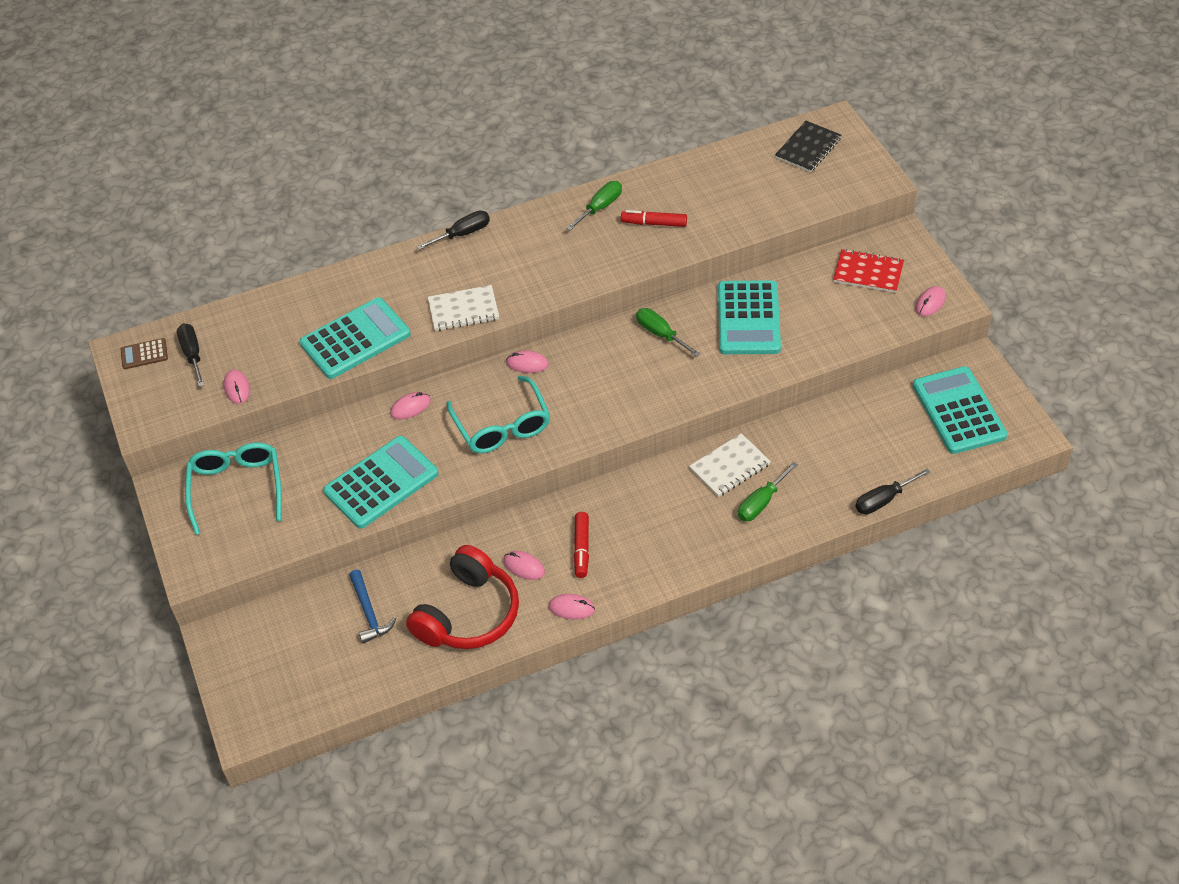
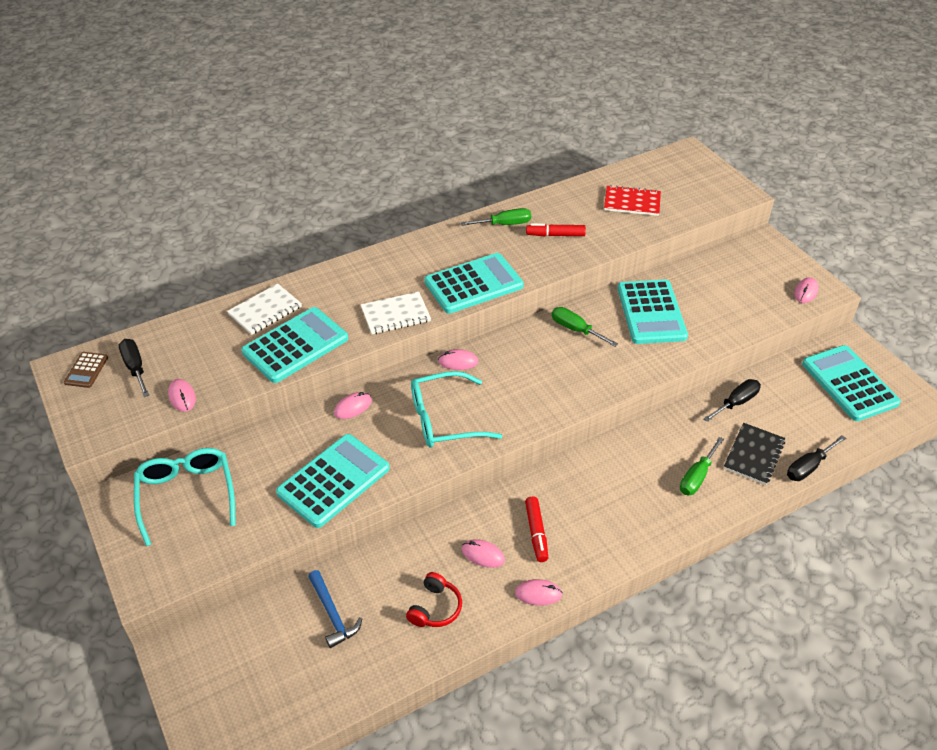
camera: 10 degrees left, 5 degrees down
brown calculator [121,338,168,369] -> brown calculator turned 60 degrees counterclockwise [64,352,108,388]
red headphones [406,545,519,649] -> red headphones [406,572,462,627], size x0.50
black screwdriver [416,211,490,250] -> black screwdriver moved to [703,379,761,422]
turquoise glasses [447,376,550,453] -> turquoise glasses turned 105 degrees clockwise [411,371,502,448]
green screwdriver [566,181,622,231] -> green screwdriver turned 45 degrees clockwise [461,208,531,226]
white notebook [689,433,771,497] -> white notebook moved to [227,283,302,335]
black notebook [775,121,842,172] -> black notebook moved to [724,423,785,485]
red notebook [833,249,904,293] -> red notebook moved to [604,185,661,216]
none -> turquoise calculator [424,253,524,314]

